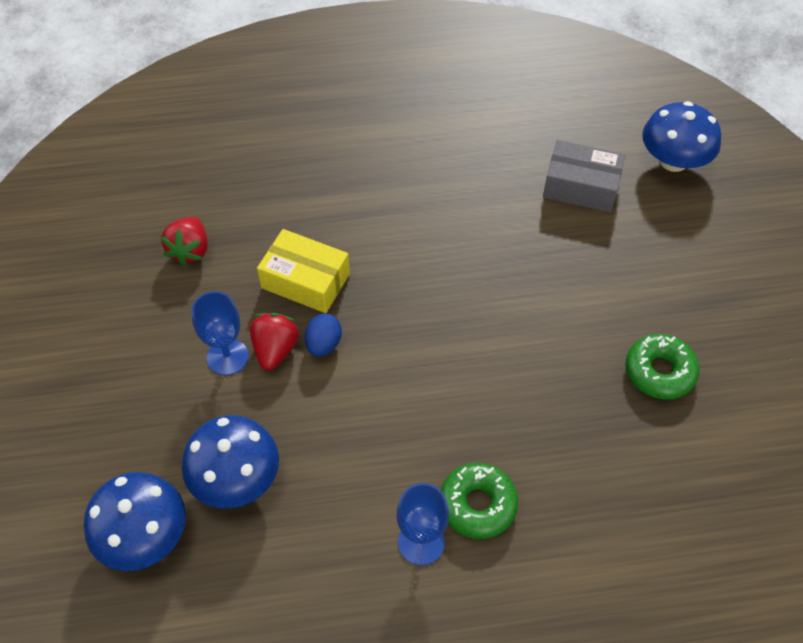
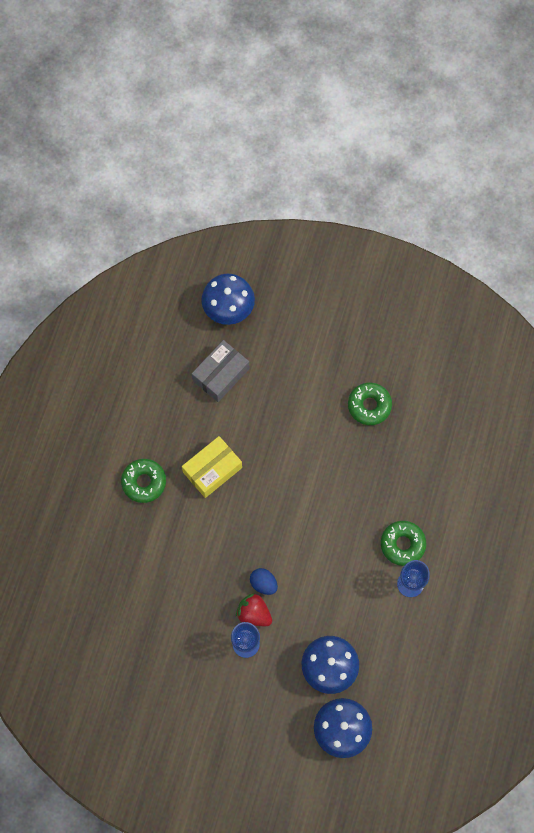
camera: 65 degrees left, 15 degrees up
red strawberry [160,217,208,266] -> none
yellow box [257,229,350,313] -> yellow box moved to [182,436,242,498]
none -> green donut [121,459,166,503]

